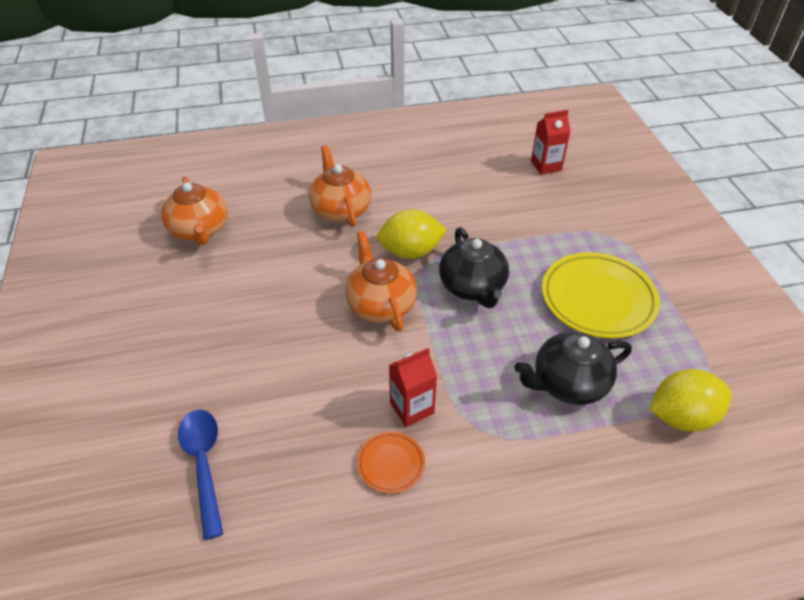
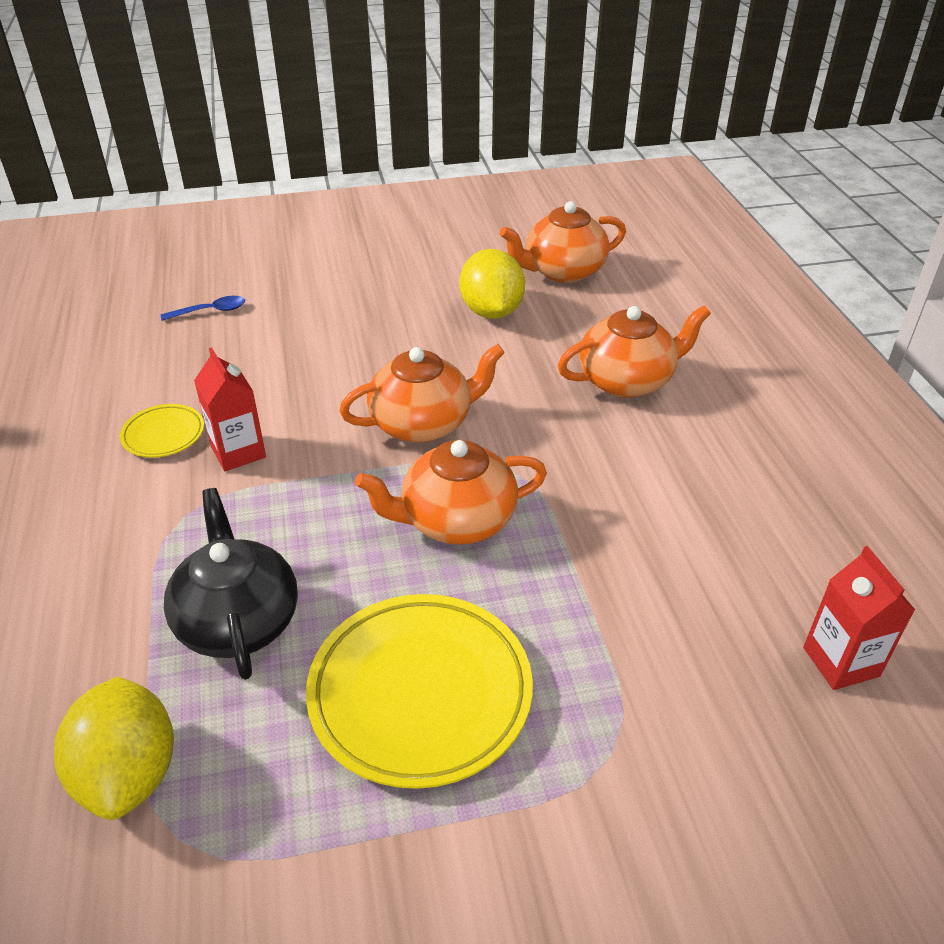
camera: 90 degrees right, 5 degrees down
blue spoon [178,410,223,540] -> blue spoon [161,296,245,321], size x0.58
orange plate [357,432,425,493] -> yellow plate [120,404,204,458]
yellow lemon [377,210,447,259] -> yellow lemon moved to [460,249,525,319]
black teapot [439,227,509,308] -> orange teapot [355,440,547,545]

